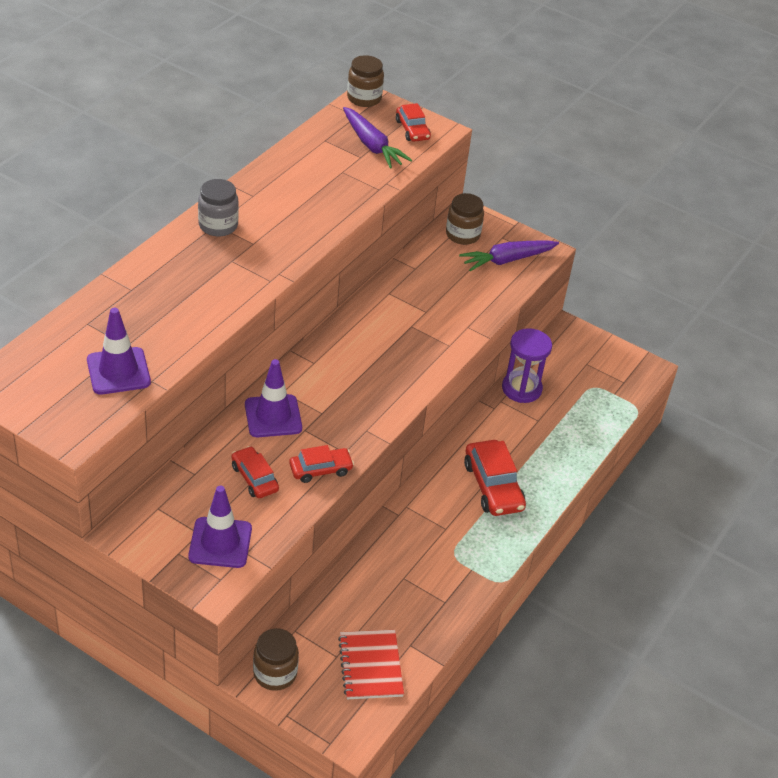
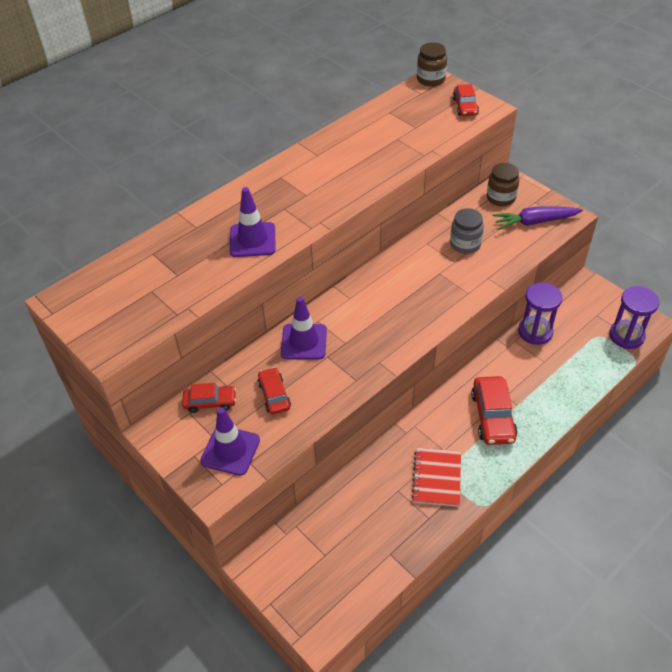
camera: 20 degrees right, 5 degrees up
purple traffic cone [87,308,151,395] -> purple traffic cone moved to [230,187,276,257]
grey jar [198,179,239,236] -> grey jar moved to [450,208,484,254]
brown jar [253,628,299,691] -> none
red car [289,445,354,483] -> red car moved to [182,383,236,413]
red notebook [338,630,404,699] -> red notebook moved to [411,448,461,507]
purple carrot [343,107,412,168] -> none
none -> purple hourglass [609,286,659,349]

